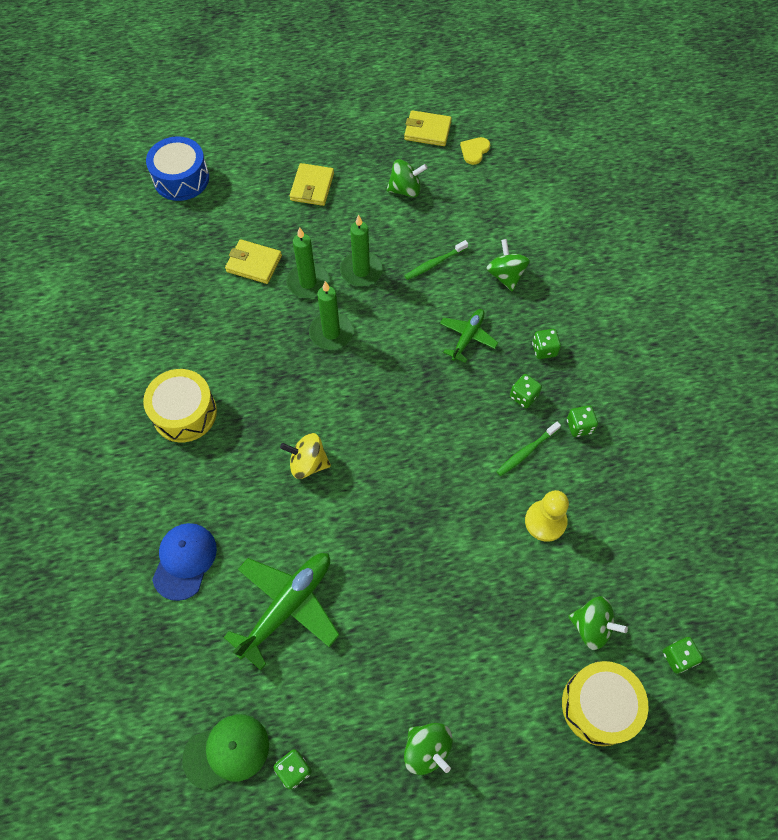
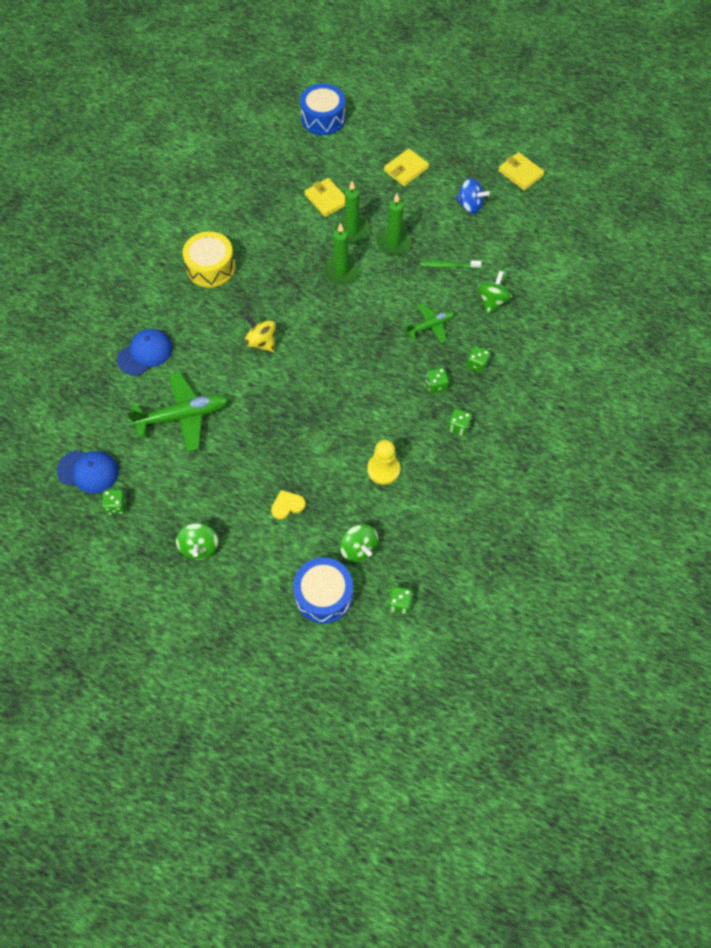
camera: 35 degrees right, 0 degrees up
green cap [182,714,269,790] -> blue cap [57,450,119,494]
green spinning top [386,159,427,197] -> blue spinning top [455,178,490,214]
yellow heart [460,137,490,165] -> yellow heart moved to [271,490,306,520]
green toothbrush [496,422,561,476] -> none
yellow drum [562,661,649,746] -> blue drum [293,557,353,624]

